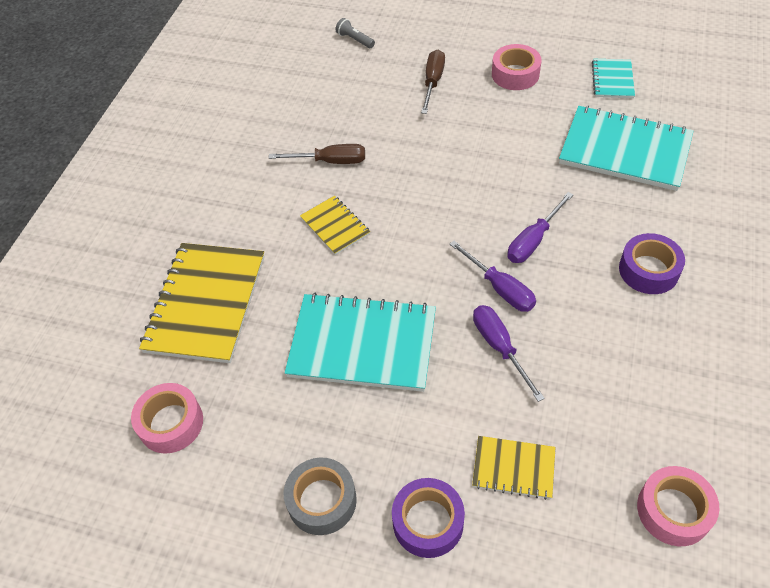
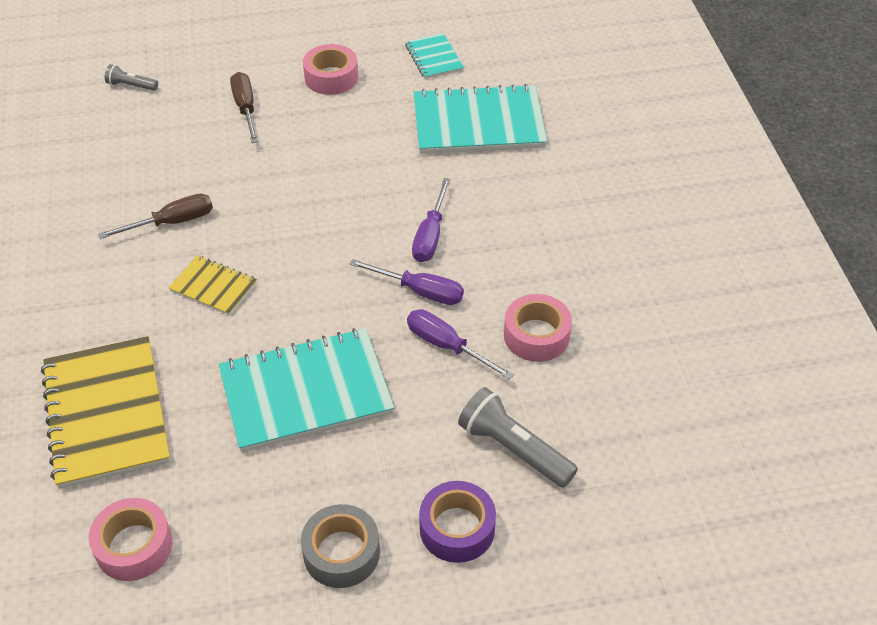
camera: 30 degrees left, 5 degrees down
yellow notebook [472,436,556,500] -> grey flashlight [458,387,578,488]
purple tape [619,233,685,294] -> none
pink tape [637,466,719,546] -> pink tape moved to [504,294,572,362]

